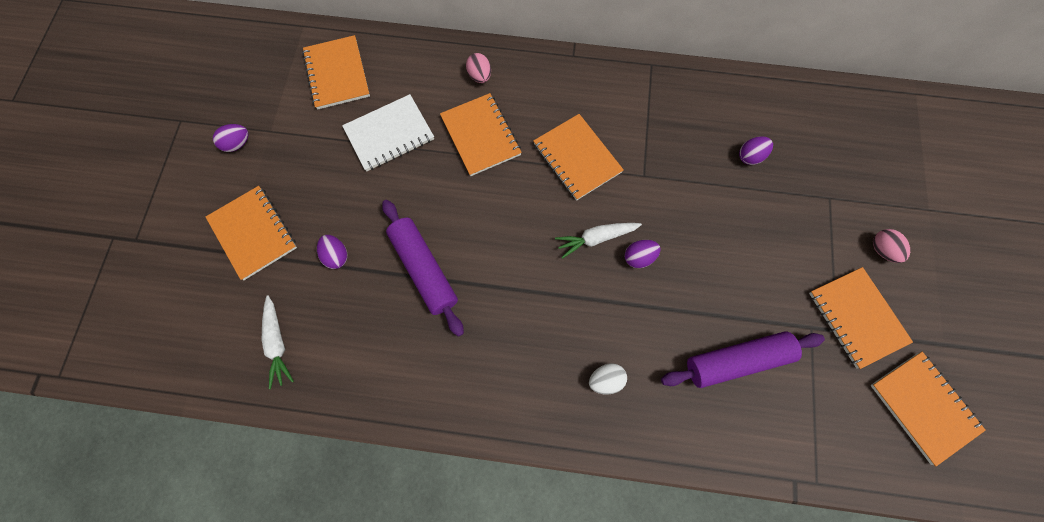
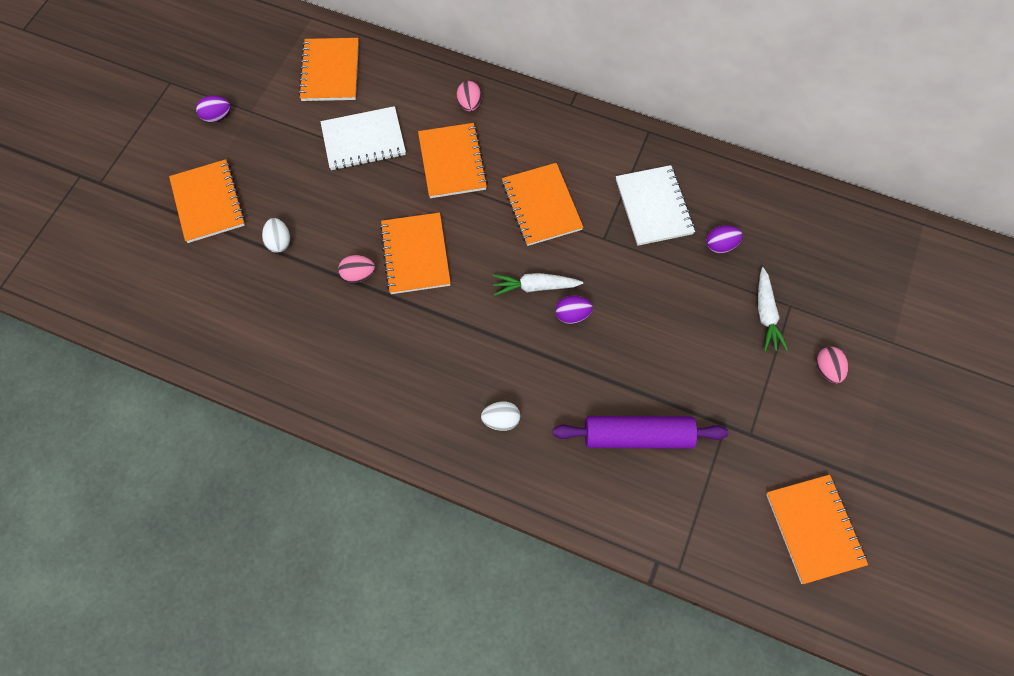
camera: 15 degrees right, 5 degrees down
white carrot [262,296,294,389] -> white carrot moved to [758,267,788,352]
purple egg [317,235,348,269] -> white egg [262,218,290,253]
purple rolling pin [382,200,464,337] -> pink egg [338,255,375,283]
orange notebook [809,267,913,369] -> orange notebook moved to [380,212,451,294]
none -> white notebook [616,165,695,246]

